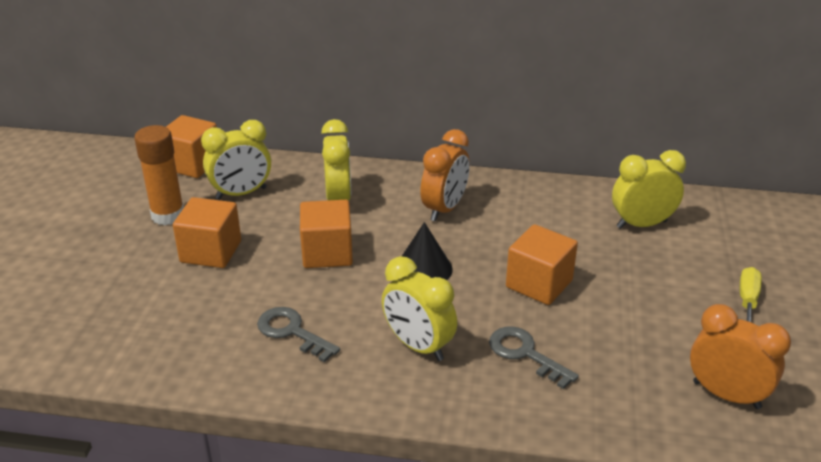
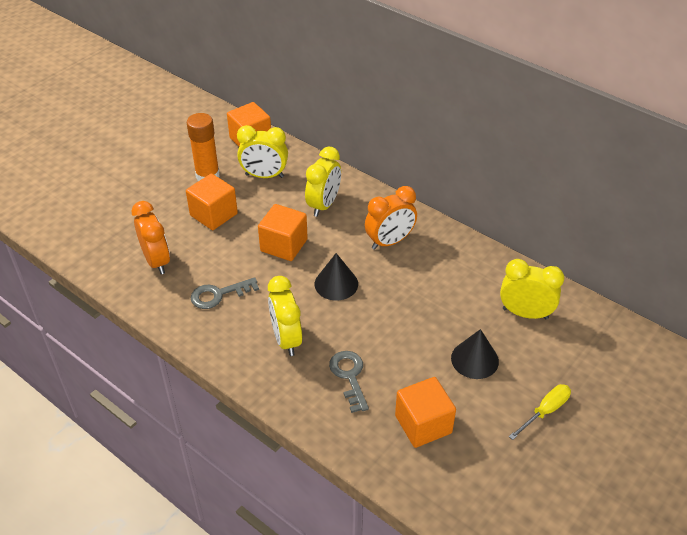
camera: 30 degrees right, 10 degrees up
grey key [257,307,340,362] -> grey key turned 90 degrees counterclockwise [191,277,259,309]
orange cube [506,224,578,305] -> orange cube moved to [395,377,456,448]
orange clock [690,304,791,409] -> orange clock moved to [131,201,170,274]
none -> black cone [451,329,499,379]

